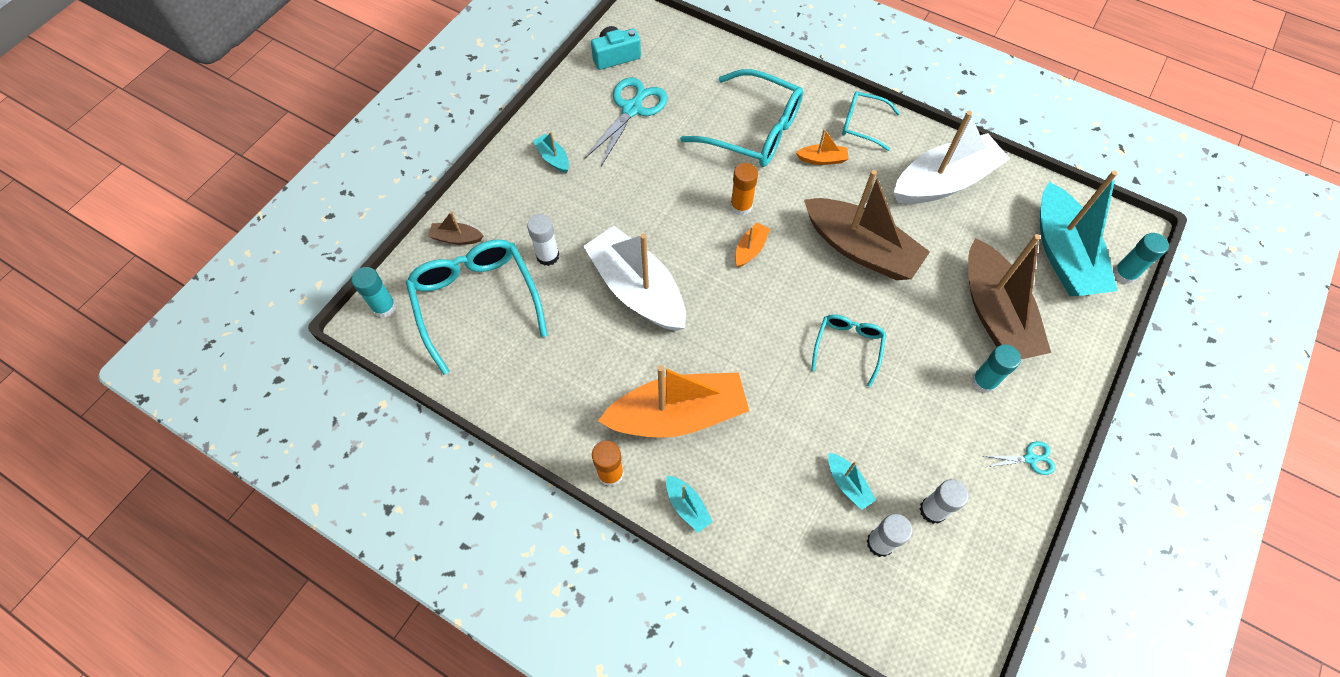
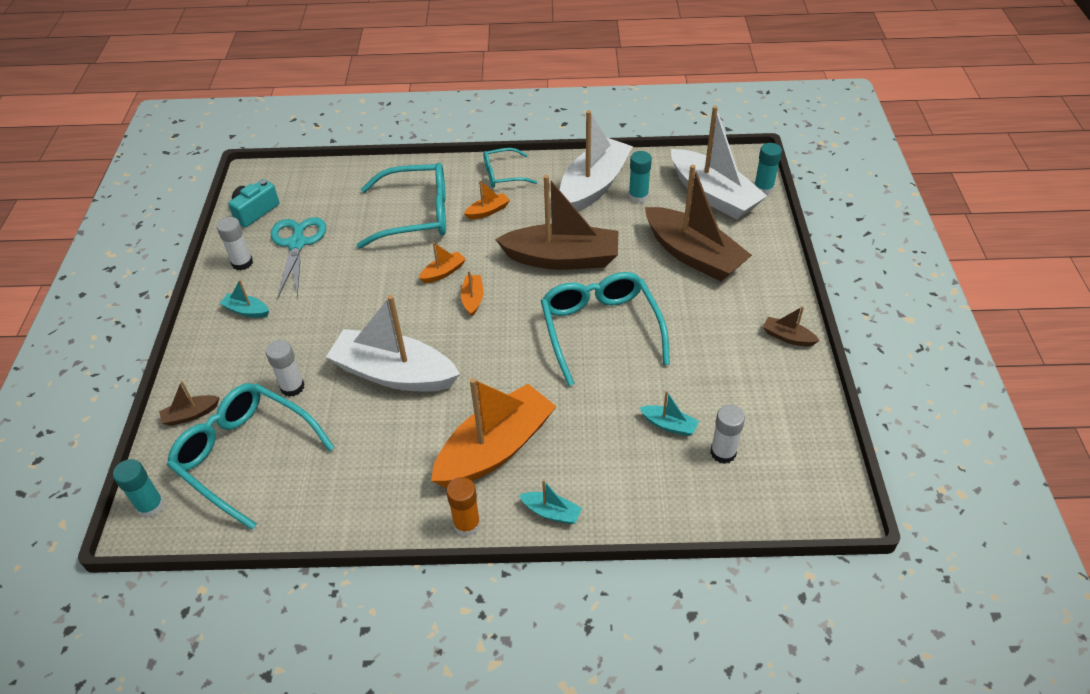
camera: 30 degrees left, 15 degrees down
orange glue stick [730,163,758,216] -> orange boat [419,242,466,283]
turquoise glasses [811,314,886,387] -> turquoise glasses [541,272,670,386], size x1.83
white glue stick [920,479,969,524] -> white glue stick moved to [217,217,253,271]
turquoise glue stick [972,344,1021,393] -> turquoise glue stick moved to [629,151,652,203]
turquoise scissors [984,441,1055,475] -> brown boat [763,306,820,346]
turquoise boat [1040,171,1118,296] -> white boat [671,106,767,219]

